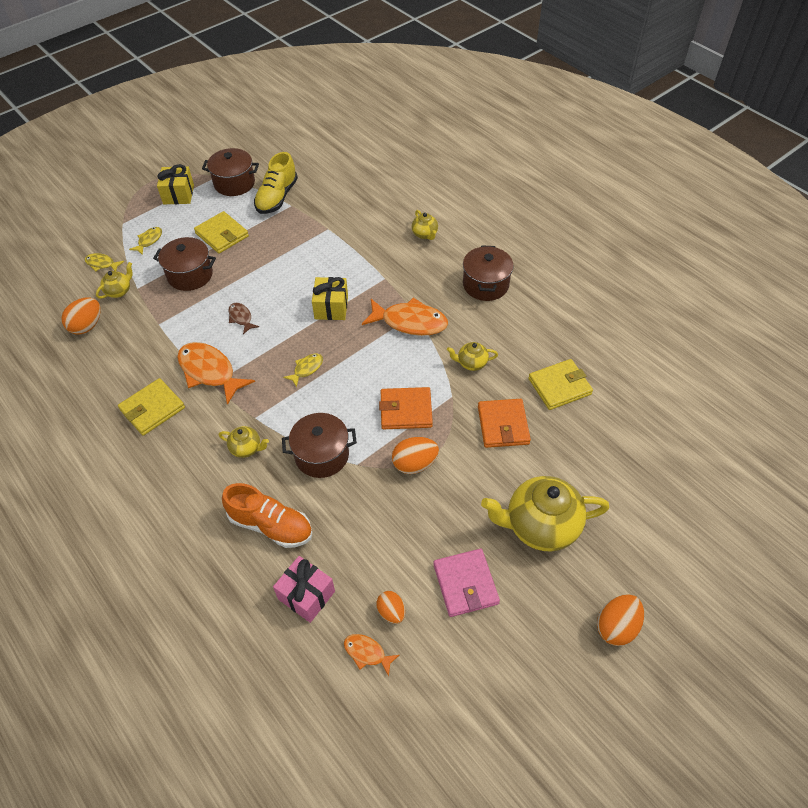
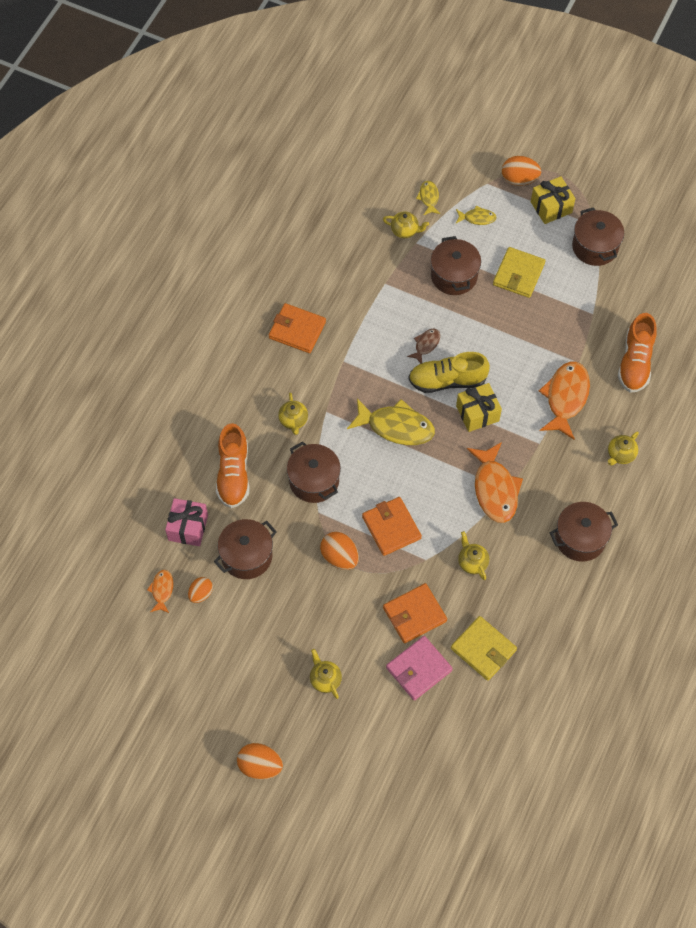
camera: 65 degrees right, 10 degrees up
orange egg [62,297,101,334] -> orange egg moved to [502,156,541,186]
yellow wallet [118,378,185,436] -> orange wallet [269,303,326,353]
orange fish [177,342,255,405] -> orange fish moved to [539,362,590,440]
yellow shoe [254,152,298,214] -> yellow shoe moved to [408,352,490,393]
yellow fish [283,354,323,387] -> yellow fish [347,398,435,445], size x1.98
pink wallet [433,549,500,617] -> pink wallet moved to [386,636,453,700]
yellow teapot [481,476,609,551] -> yellow teapot [310,649,342,699], size x0.47
none -> brown pot [214,519,277,579]
none -> orange shoe [618,313,657,393]

